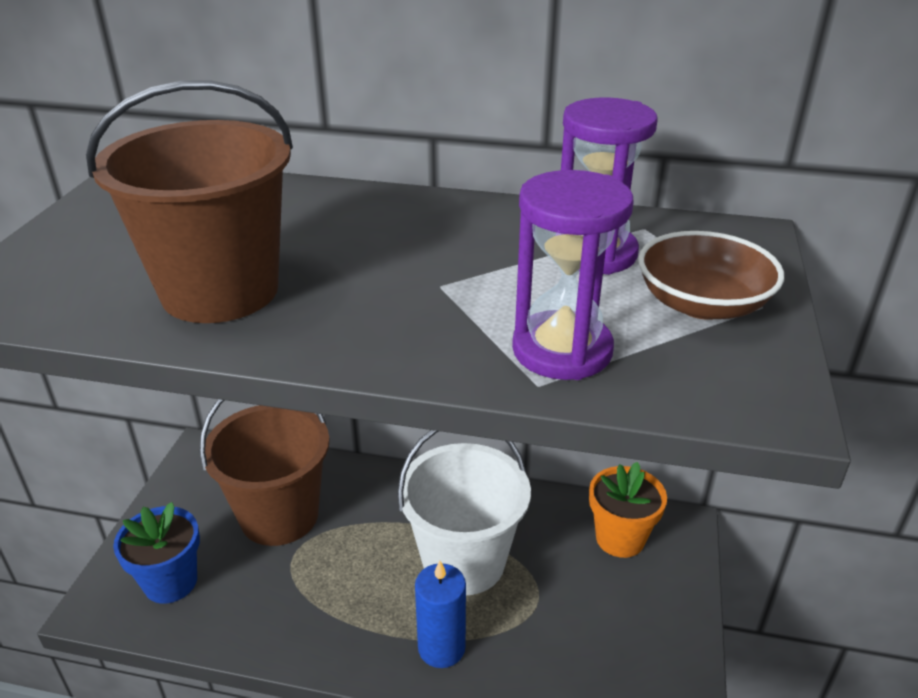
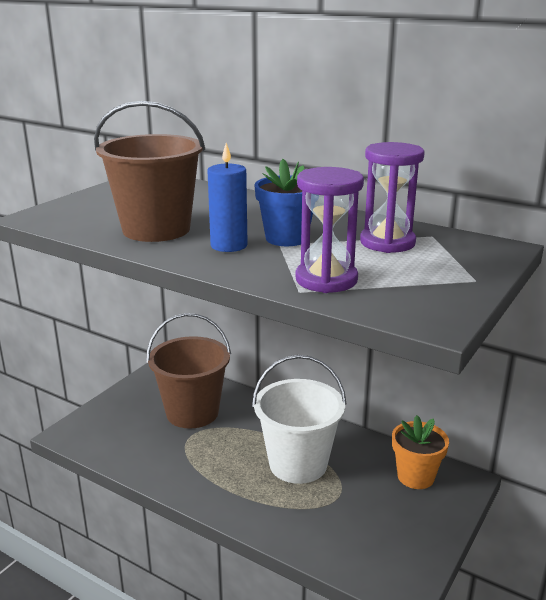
camera: 20 degrees right, 10 degrees down
blue flower pot [113,502,200,604] -> blue flower pot moved to [254,159,313,246]
blue candle [415,561,466,668] -> blue candle moved to [208,143,248,252]
brown bowl [638,231,784,320] -> none

